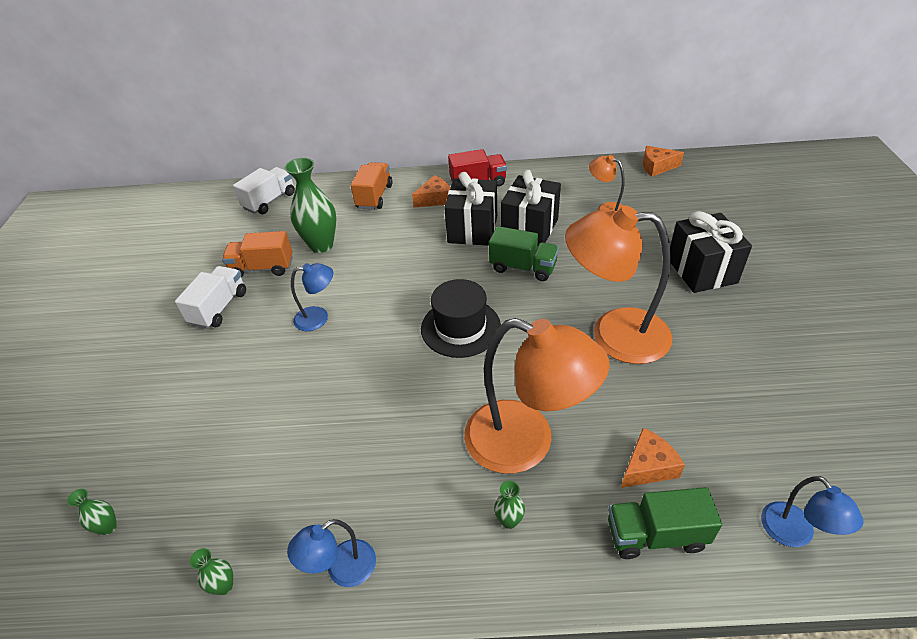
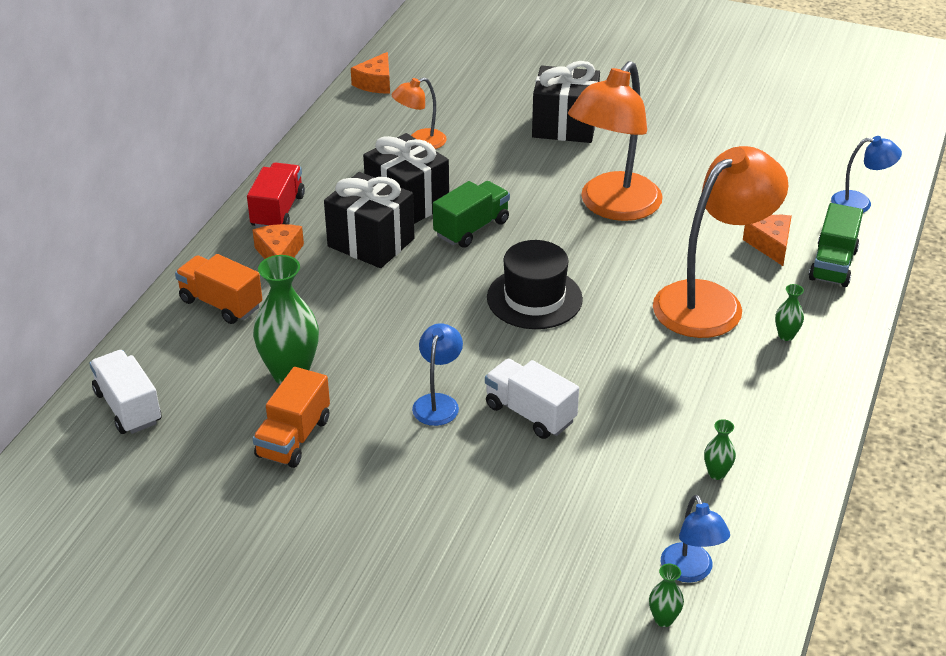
camera: 70 degrees left, 5 degrees down
white truck [175,266,246,329] -> white truck moved to [485,359,579,439]
green vase [190,548,233,595] -> green vase moved to [704,419,736,480]
blue lamp [287,519,376,587] -> blue lamp moved to [661,495,730,583]

